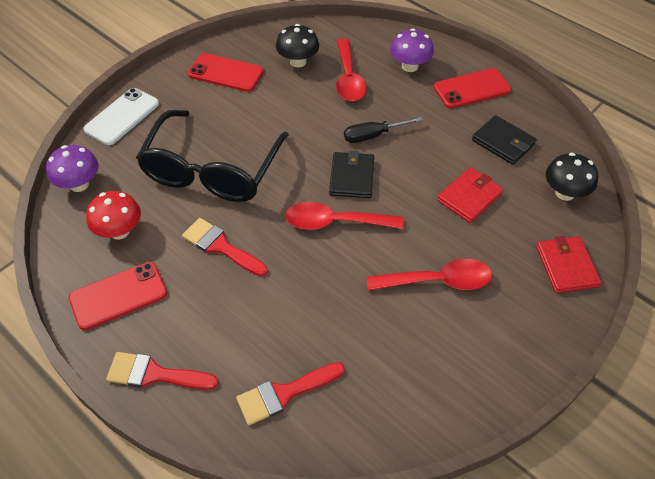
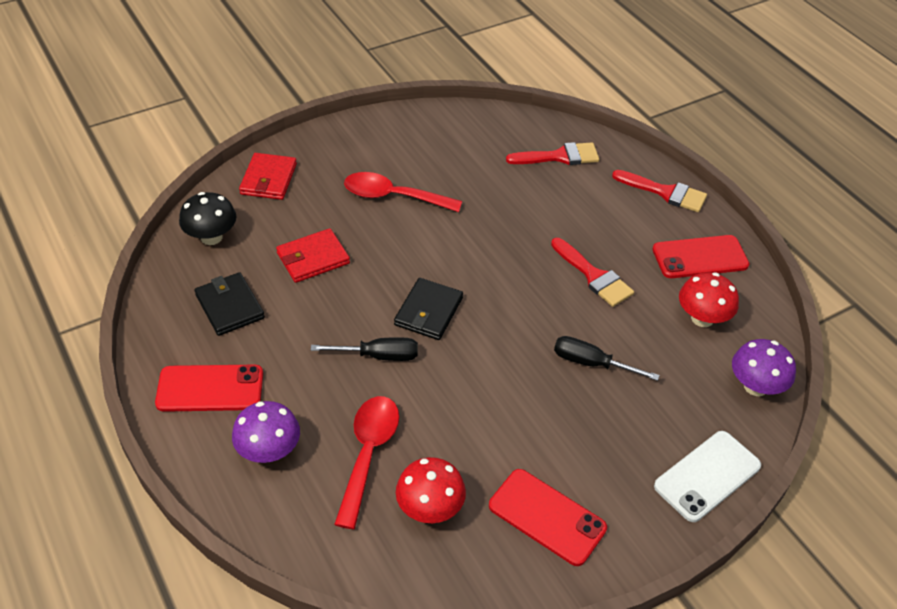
camera: 165 degrees left, 5 degrees down
black glasses [136,110,289,202] -> black screwdriver [554,336,660,381]
black mushroom [276,24,319,67] -> red mushroom [396,457,466,523]
red spoon [285,202,403,230] -> none

